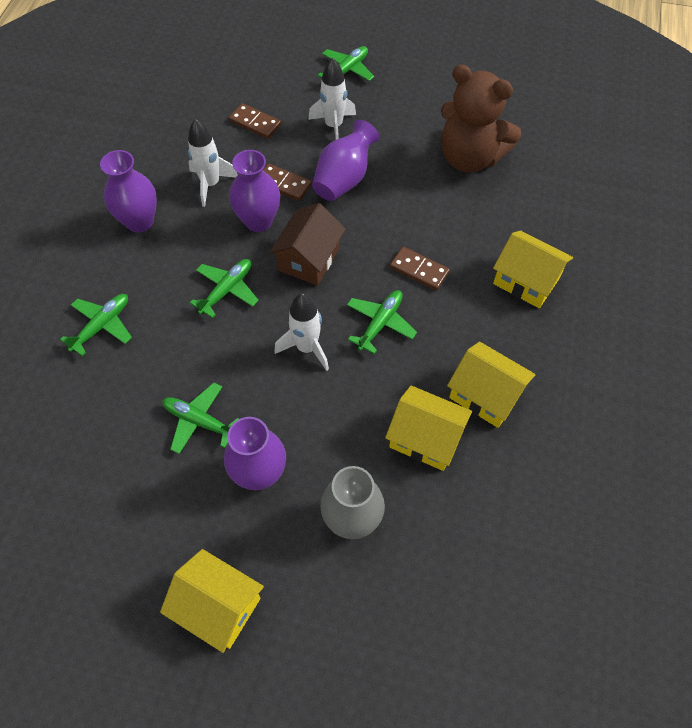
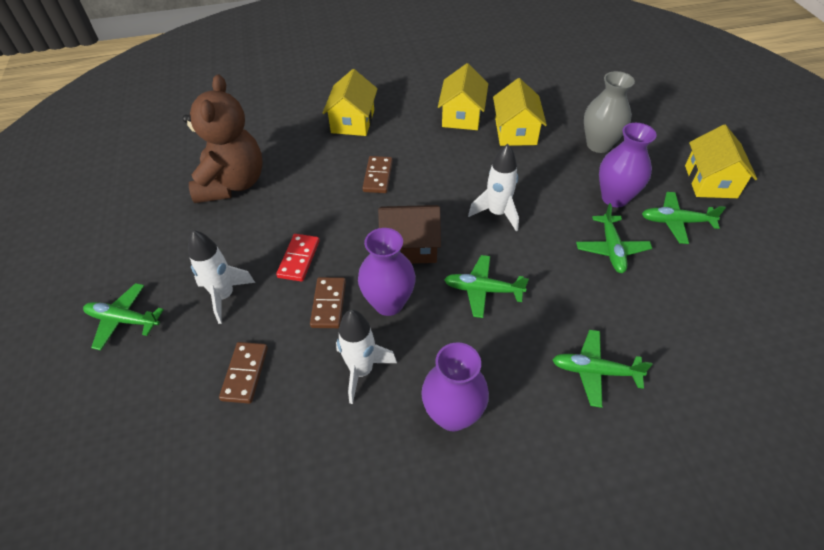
camera: 115 degrees left, 10 degrees down
purple vase [312,120,379,201] -> red domino [276,234,320,282]
green plane [347,290,417,354] -> green plane moved to [642,192,726,244]

